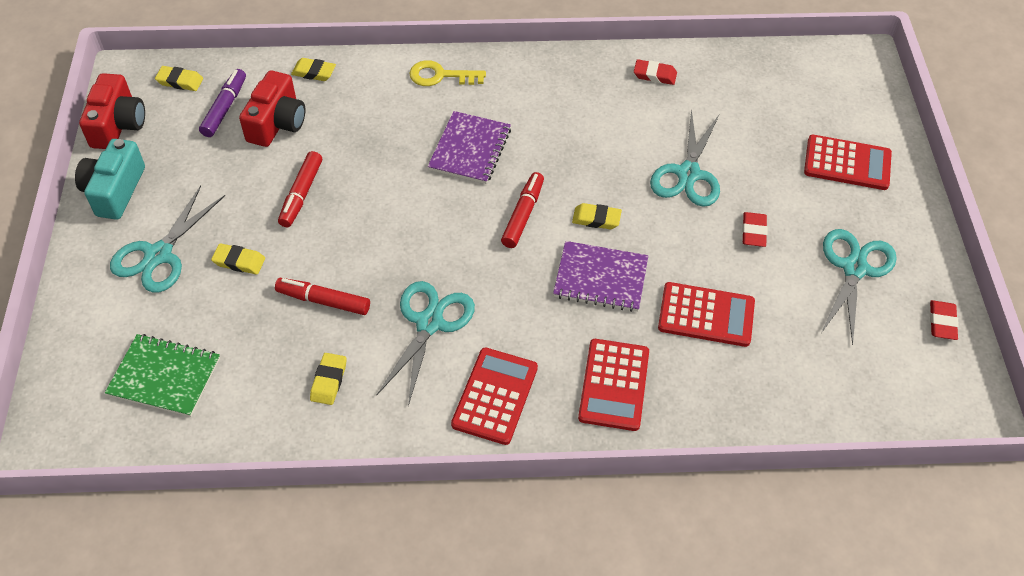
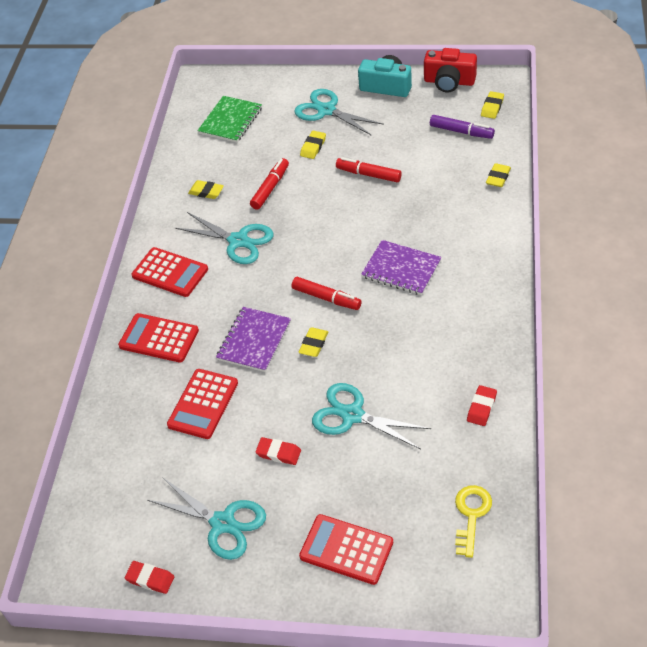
camera: 105 degrees right, 5 degrees down
red camera [239,70,305,147] -> none
yellow key [409,60,486,86] -> yellow key moved to [455,485,492,558]
red calculator [804,135,892,190] -> red calculator turned 90 degrees clockwise [299,514,393,585]

